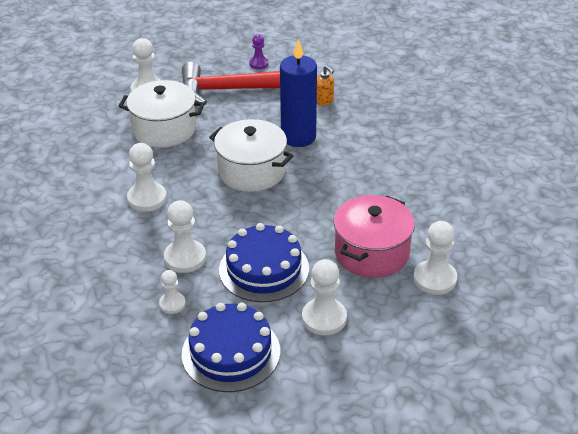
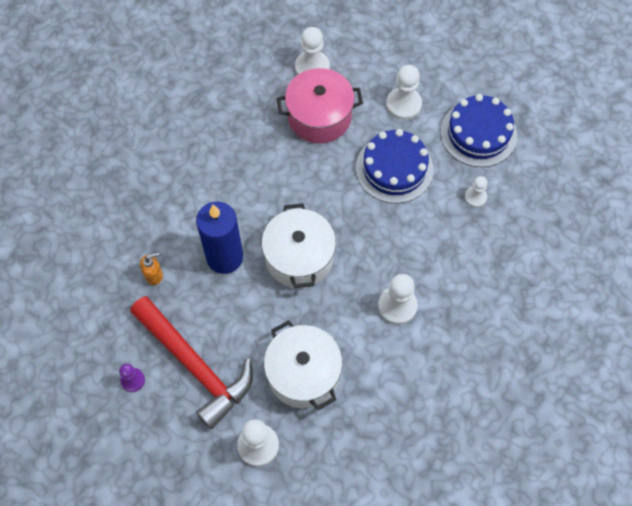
camera: 130 degrees left, 25 degrees up
white pawn [164,200,206,273] -> none
orange soap dispenser [317,65,334,106] -> orange soap dispenser turned 60 degrees clockwise [140,252,163,285]

